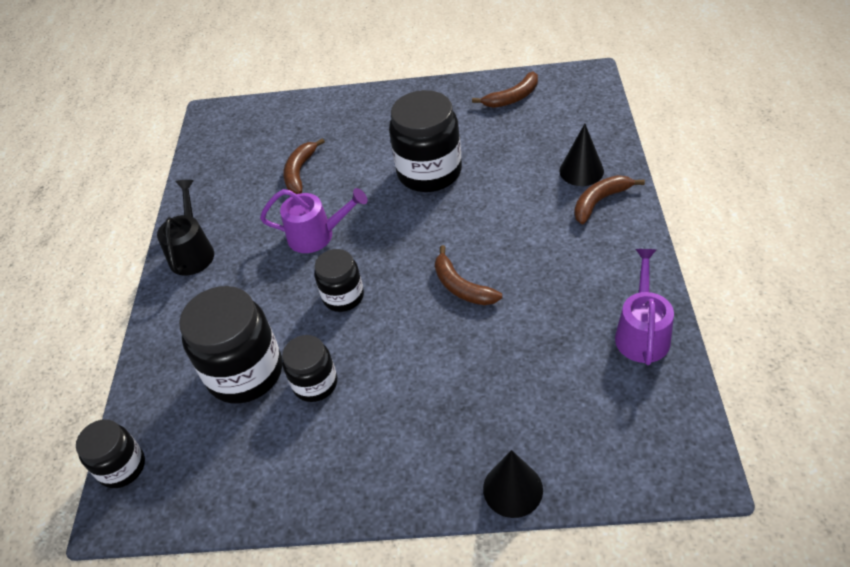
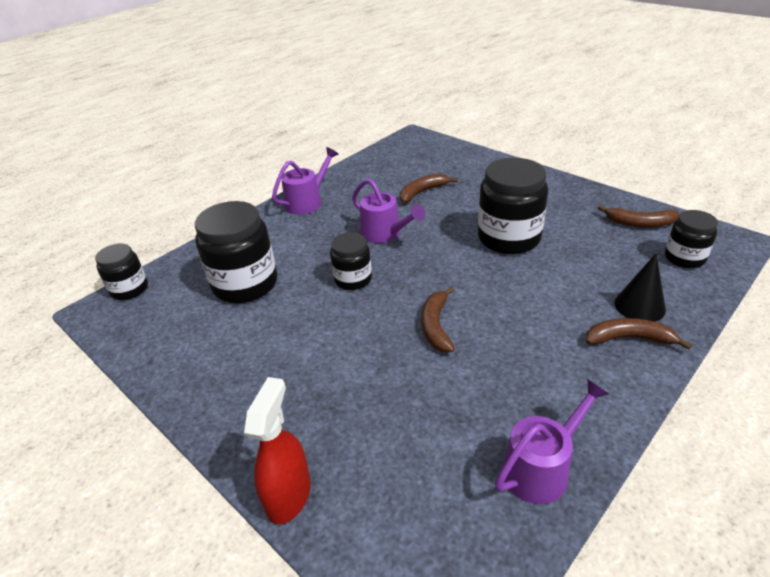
camera: 40 degrees right, 10 degrees down
black watering can [157,180,214,276] -> purple watering can [272,147,339,215]
black jar [282,335,337,402] -> black jar moved to [665,210,718,268]
black cone [483,450,543,518] -> red spray bottle [244,377,311,524]

